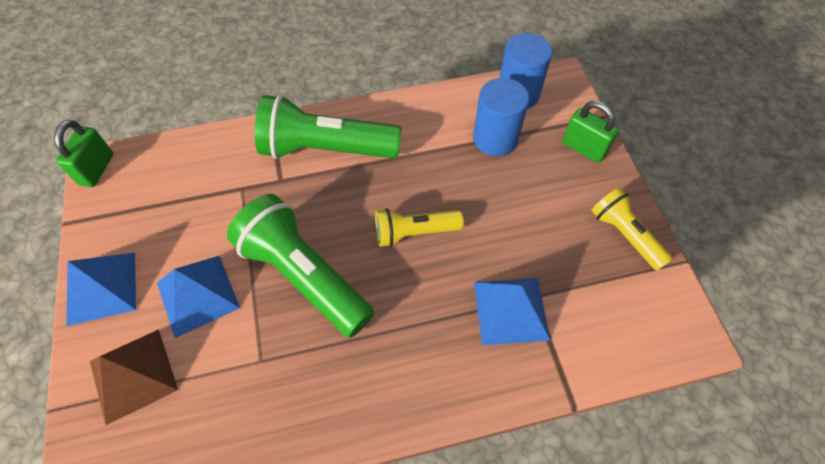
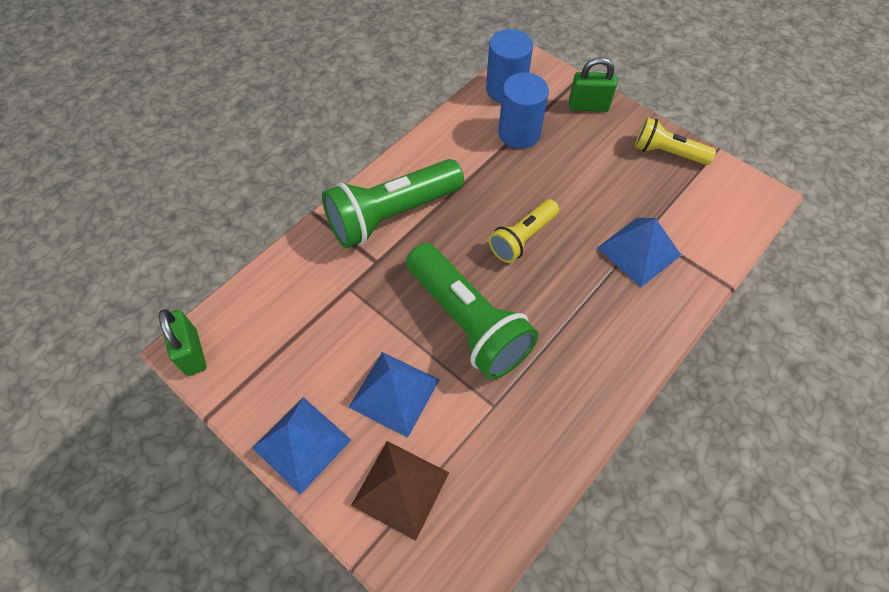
camera: 35 degrees left, 0 degrees up
green flashlight [227,194,374,338] -> green flashlight turned 135 degrees counterclockwise [406,243,539,380]

